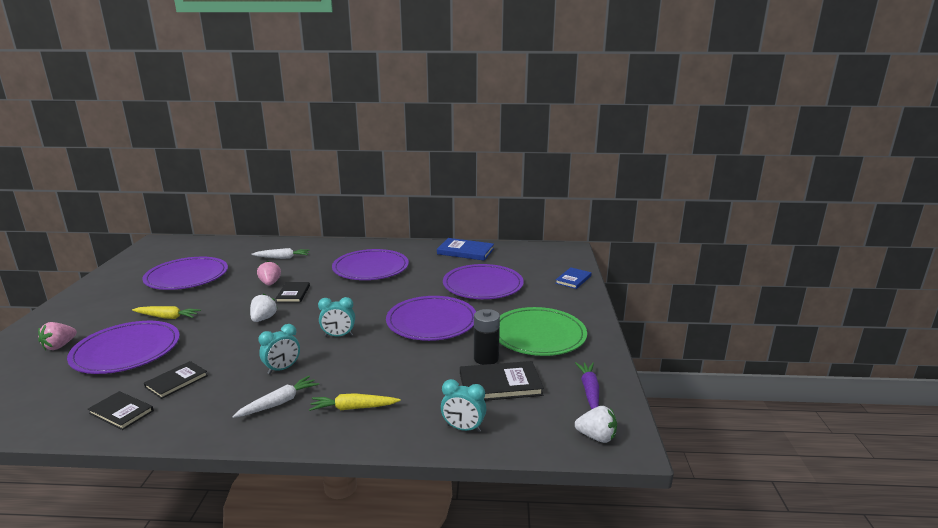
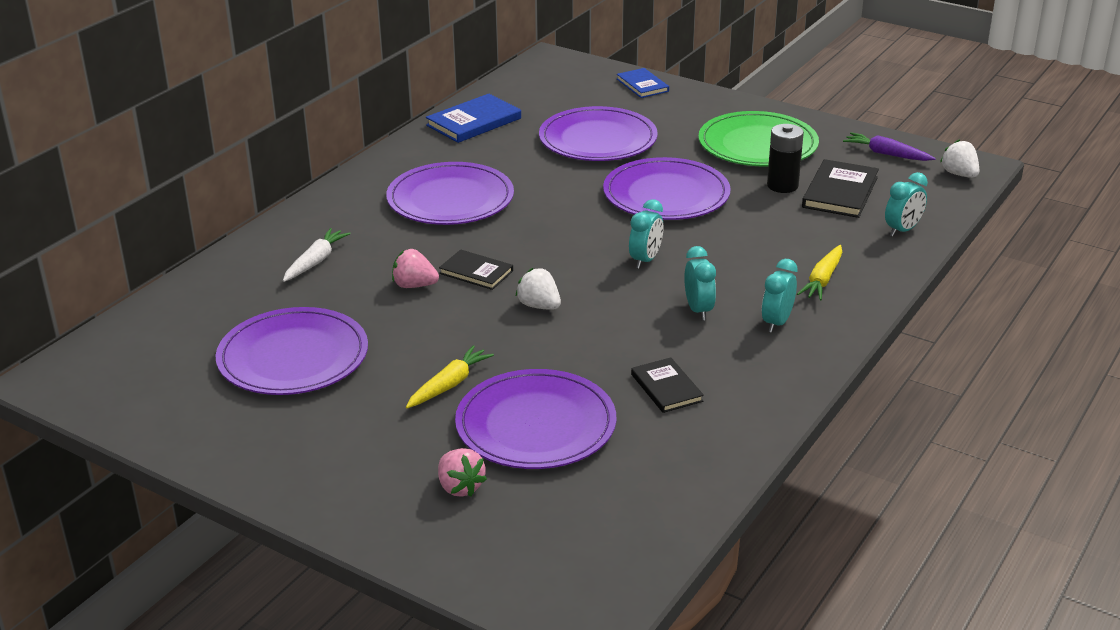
camera: 60 degrees left, 10 degrees up
black book [88,391,154,430] -> none
white carrot [233,376,319,418] -> turquoise clock [762,259,798,333]
white strawberry [575,406,617,443] -> white strawberry turned 75 degrees counterclockwise [940,139,979,178]

